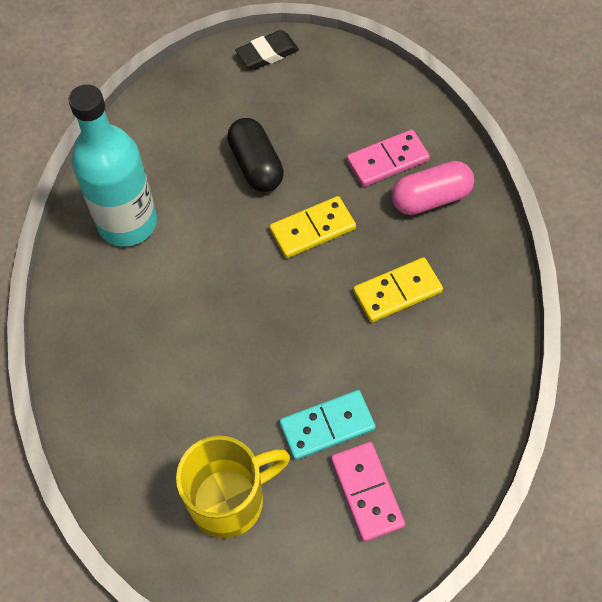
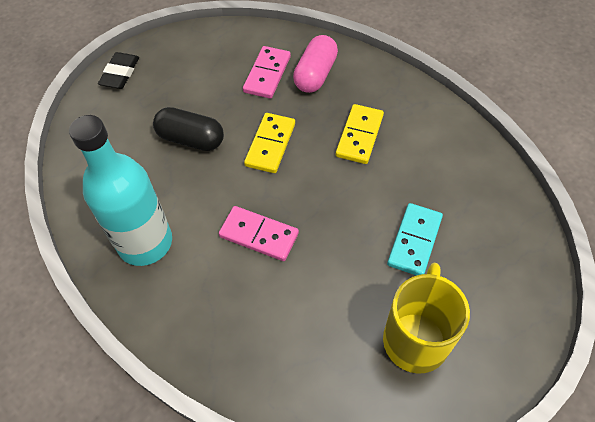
camera: 45 degrees left, 5 degrees down
pink domino [331,442,405,542] -> pink domino moved to [219,206,299,261]

